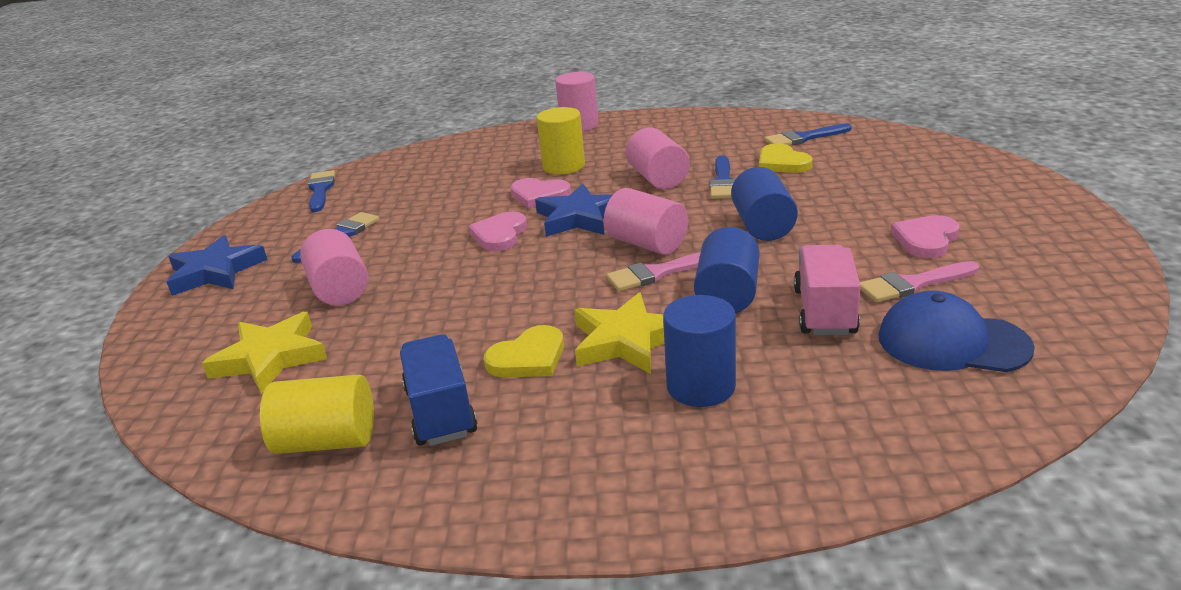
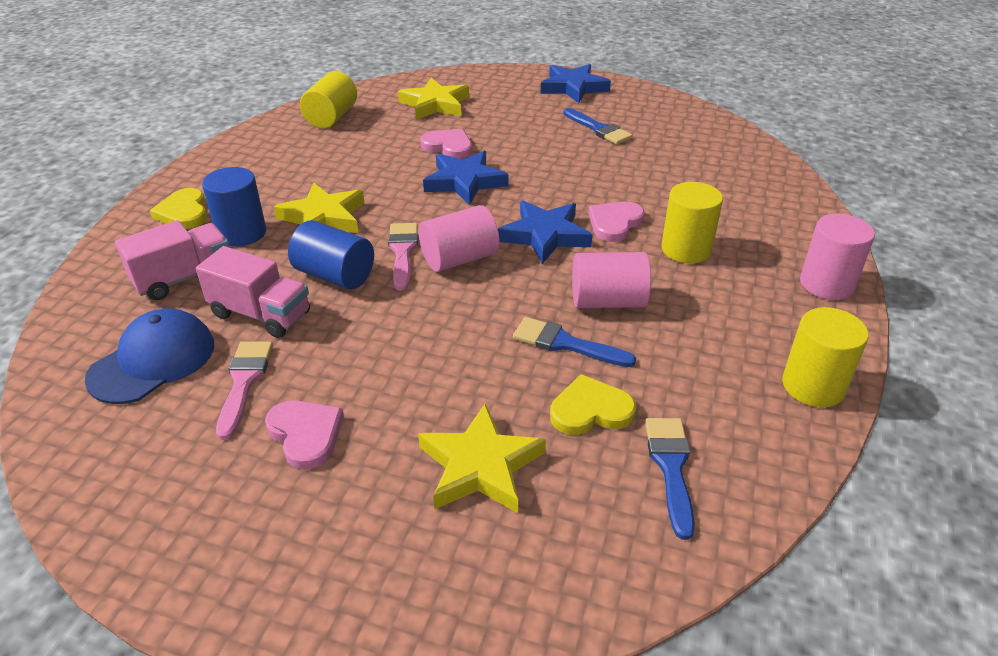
camera: 105 degrees right, 10 degrees up
pink cylinder [300,229,368,306] -> none
blue brush [308,170,335,212] -> none
blue truck [400,334,478,446] -> none
pink heart [469,212,527,251] -> pink heart moved to [420,129,472,159]
yellow heart [484,325,564,377] -> yellow heart moved to [150,188,207,229]
blue cylinder [731,167,798,241] -> none
none -> pink truck [115,220,230,300]
none -> yellow star [418,404,546,513]
none -> blue star [423,151,508,205]
none -> yellow cylinder [782,307,869,407]

